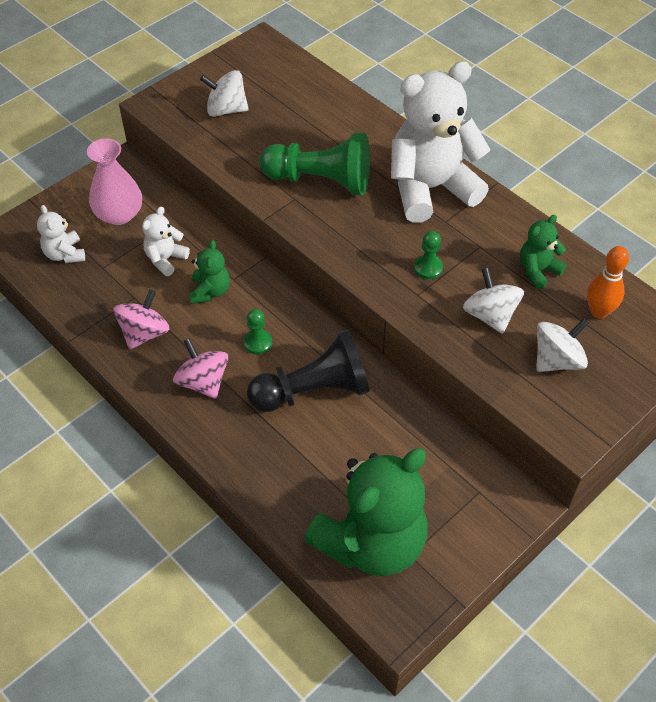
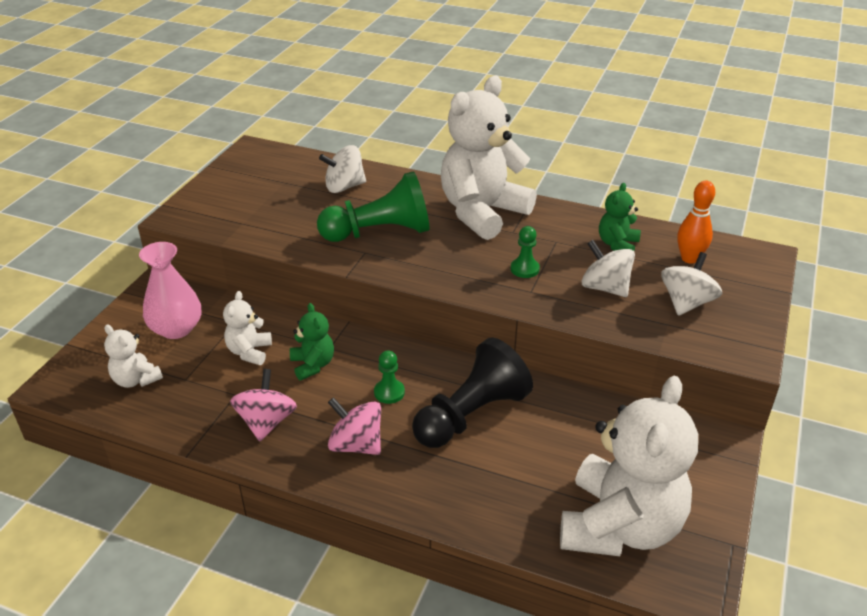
camera: 25 degrees left, 15 degrees down
white spinning top [200,70,249,117] -> white spinning top moved to [319,145,366,193]
green teddy bear [304,448,428,576] -> white teddy bear [560,376,698,556]

